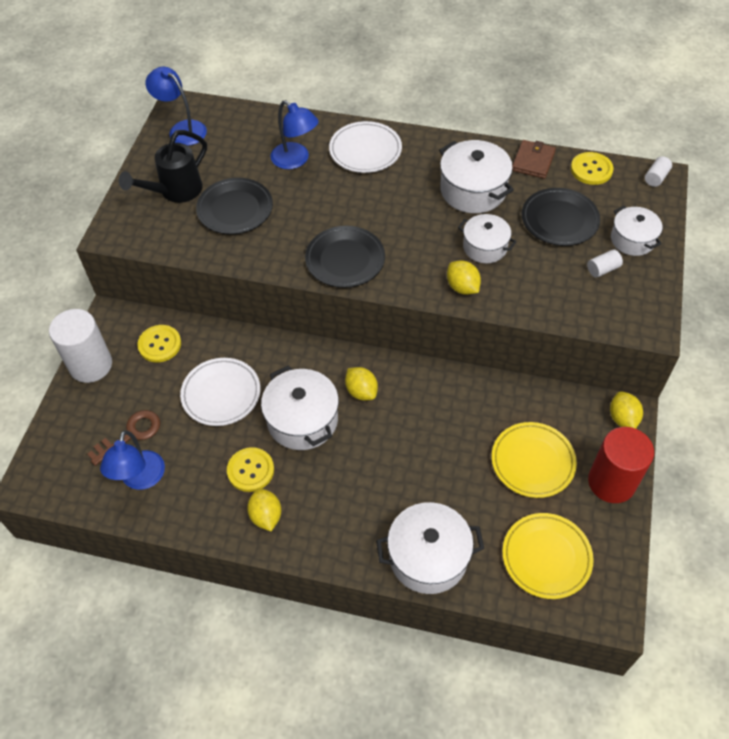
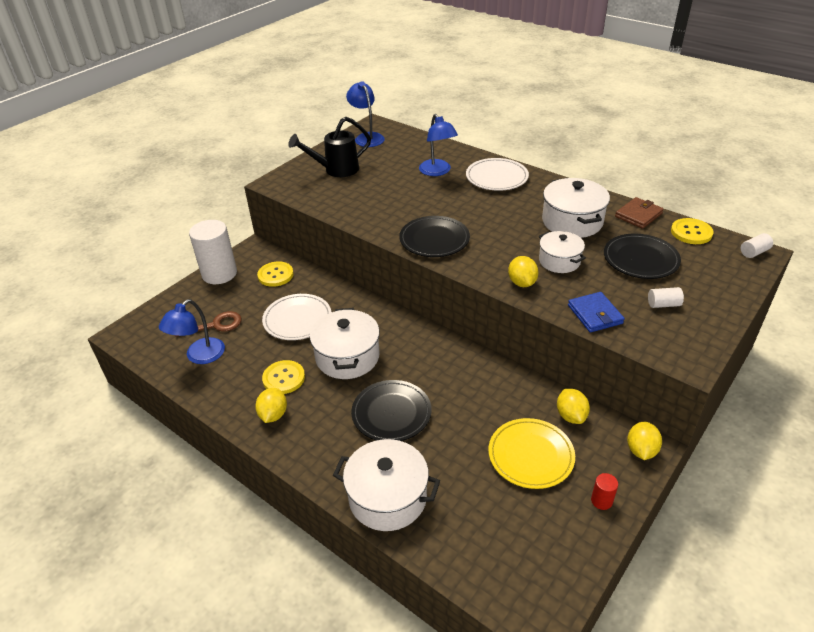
camera: 25 degrees right, 15 degrees down
black plate [196,178,273,234] -> black plate moved to [351,380,432,441]
yellow lemon [345,367,378,401] -> yellow lemon moved to [557,389,590,424]
yellow plate [502,513,594,599] -> none
red cylinder [588,427,654,503] -> red cylinder [591,473,618,510], size x0.42
white pot [611,206,662,256] -> none
none -> blue wallet [568,292,625,332]

